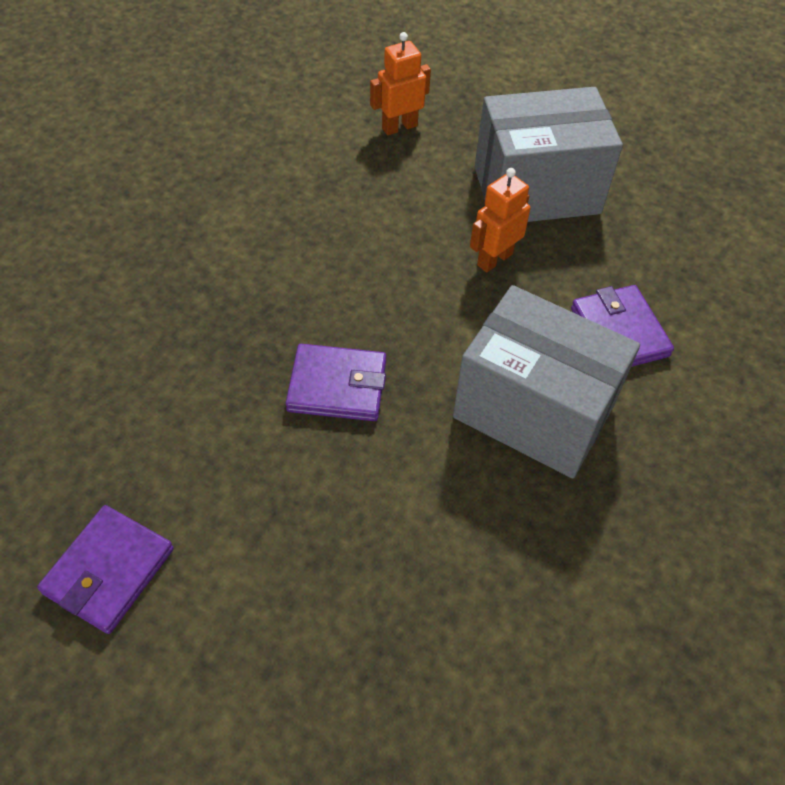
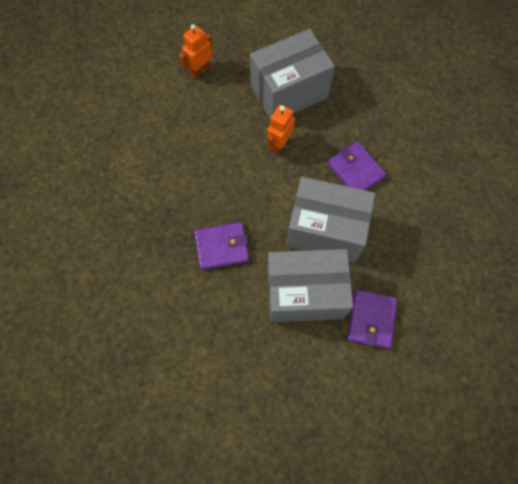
camera: 15 degrees left, 15 degrees up
purple wallet [37,505,174,634] -> purple wallet moved to [347,290,397,349]
none -> grey box [267,249,353,322]

